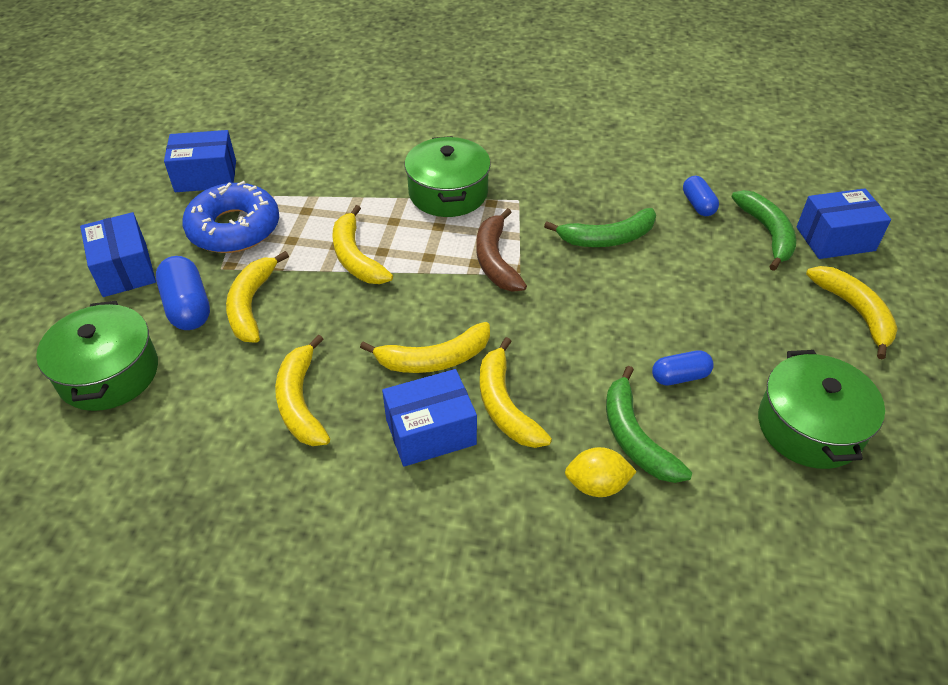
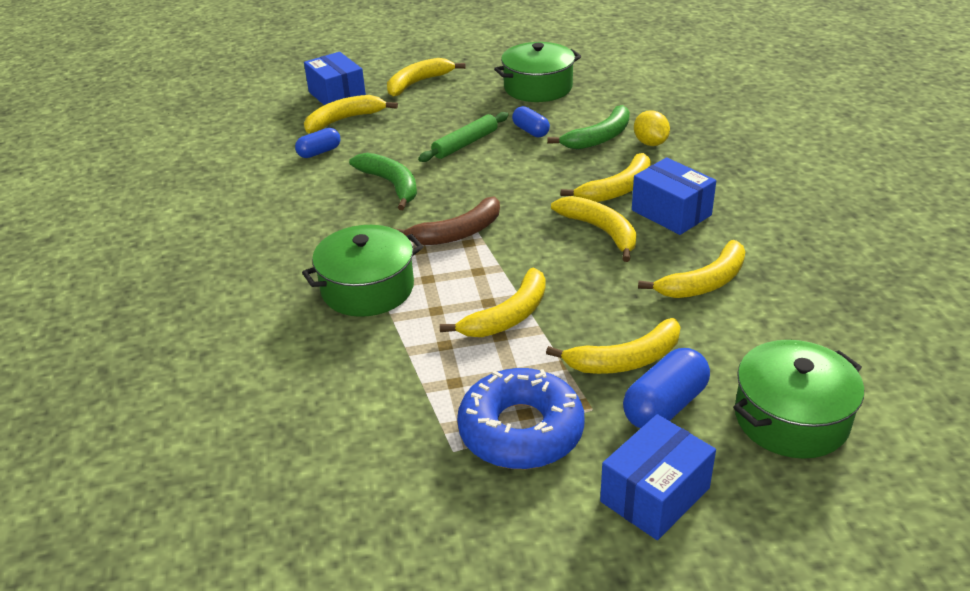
camera: 110 degrees left, 10 degrees down
blue box [164,130,236,192] -> none
green banana [731,190,796,271] -> yellow banana [304,95,398,133]
none -> green rolling pin [418,112,509,162]

